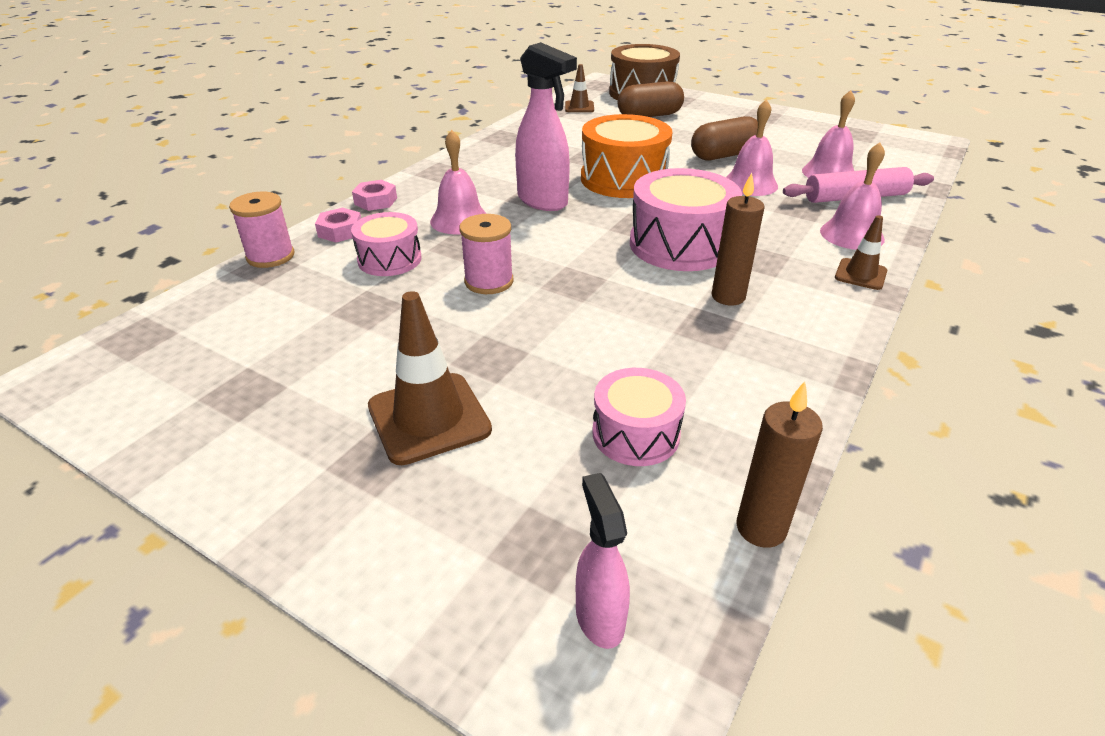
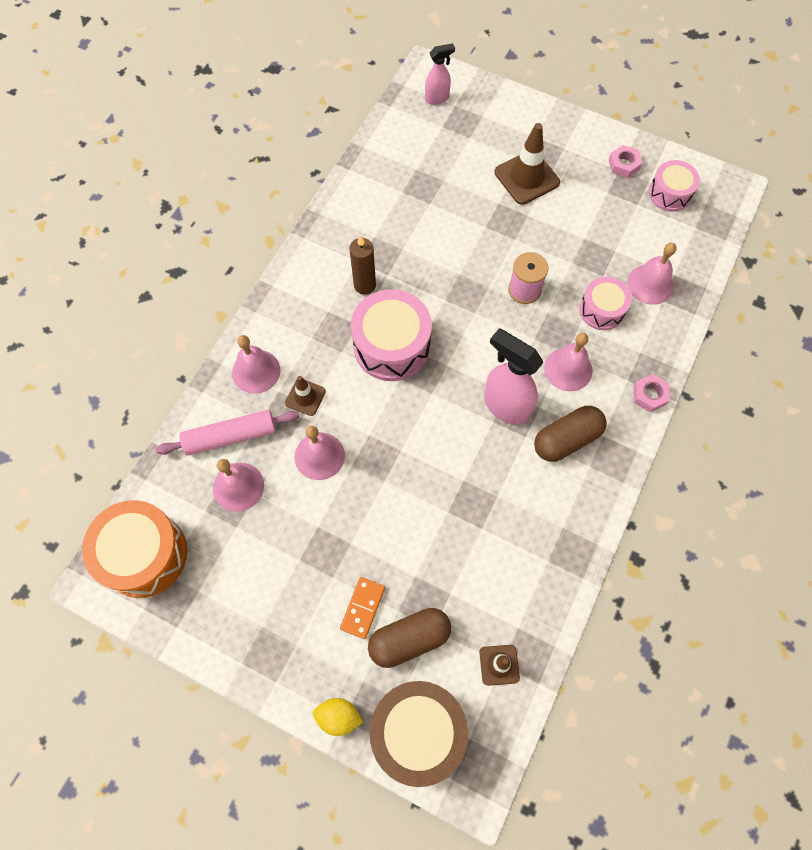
camera: 175 degrees right, 30 degrees up
pink spool [229,192,295,268] -> none
pink nut [315,208,361,242] -> pink nut moved to [608,145,642,178]
pink spray bottle [576,473,630,649] -> pink spray bottle turned 90 degrees counterclockwise [425,43,455,105]
orange drum [581,114,673,198] -> orange drum moved to [82,500,187,598]
pink drum [592,368,686,466] -> pink drum moved to [649,160,700,212]
brown capsule [691,116,758,161] -> brown capsule moved to [534,406,607,462]
brown candle [736,381,823,548] -> none
brown traffic cone [835,215,888,290] -> brown traffic cone moved to [285,376,326,416]
none -> yellow lemon [313,698,363,736]
none -> orange domino [340,577,385,639]
none -> pink bell [627,243,677,305]

